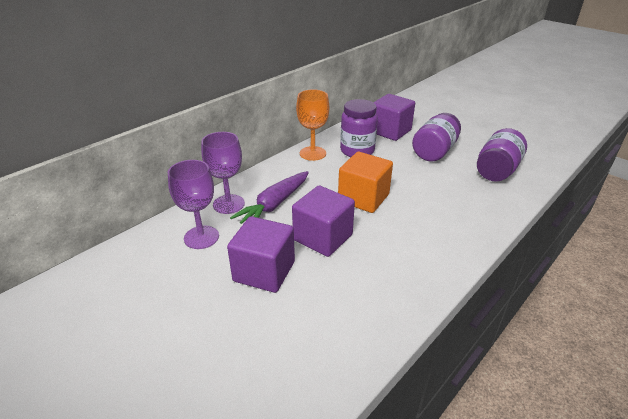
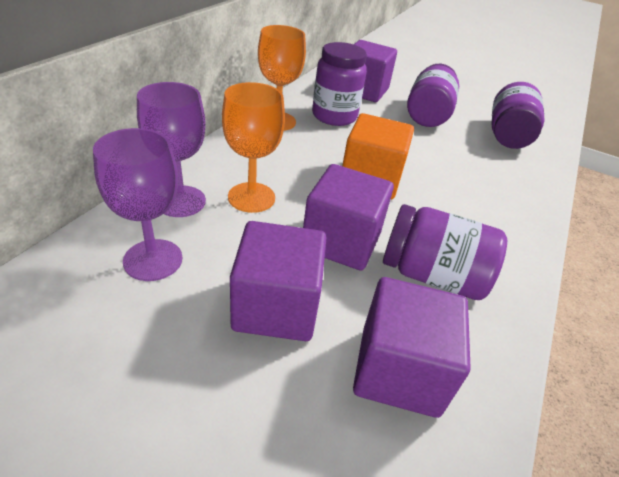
camera: 20 degrees left, 5 degrees up
purple carrot [230,171,309,224] -> orange goblet [222,82,285,213]
none -> purple cube [353,277,471,418]
none -> purple jar [383,204,507,300]

